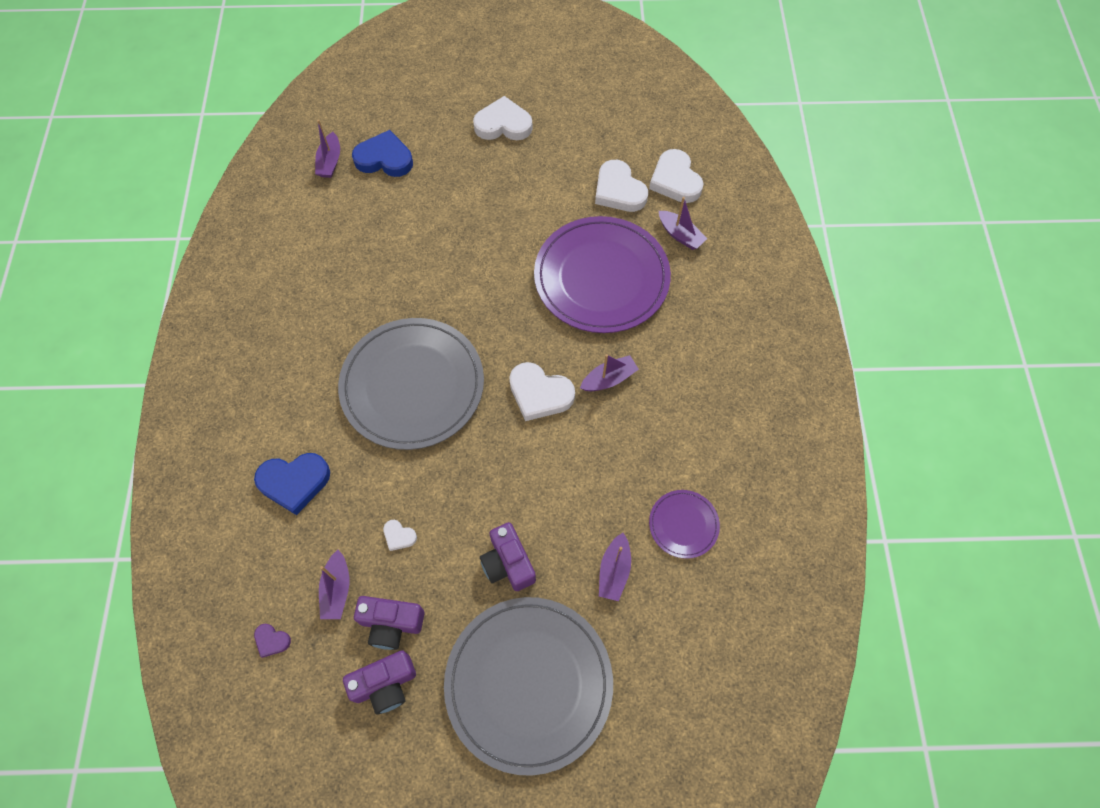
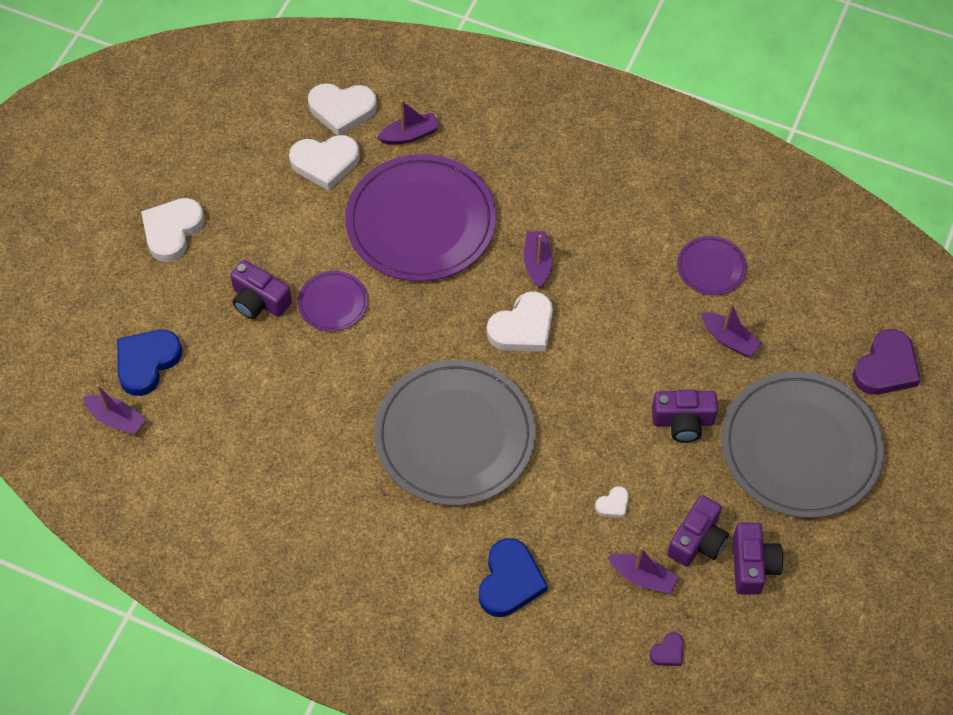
camera: 65 degrees left, 5 degrees down
none -> purple camera [230,260,292,319]
none -> purple plate [298,271,368,332]
none -> purple heart [853,329,920,395]

